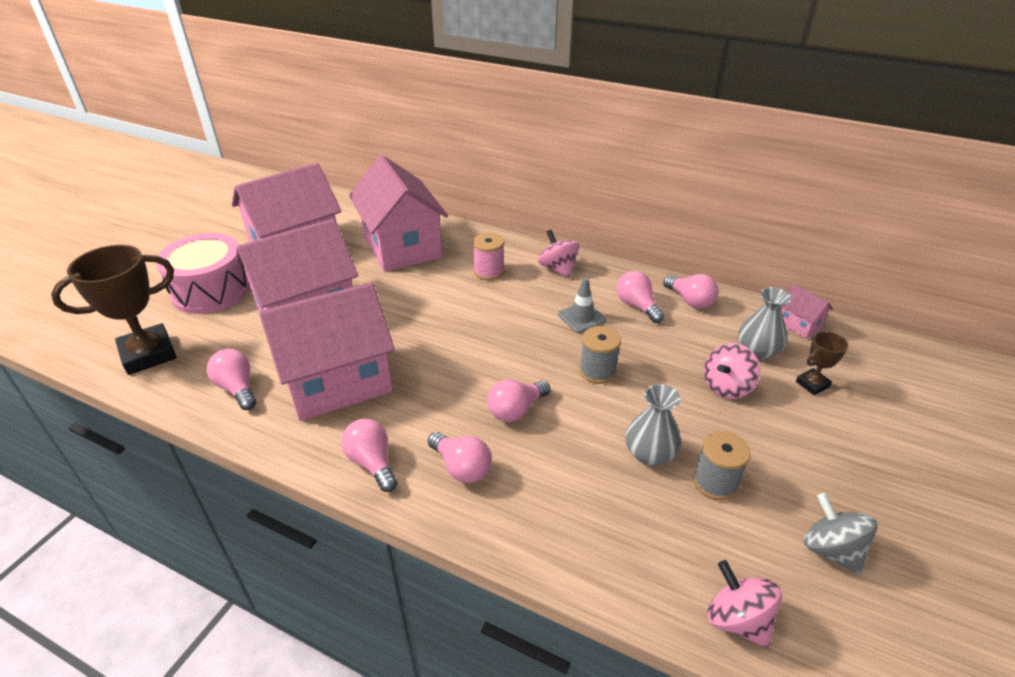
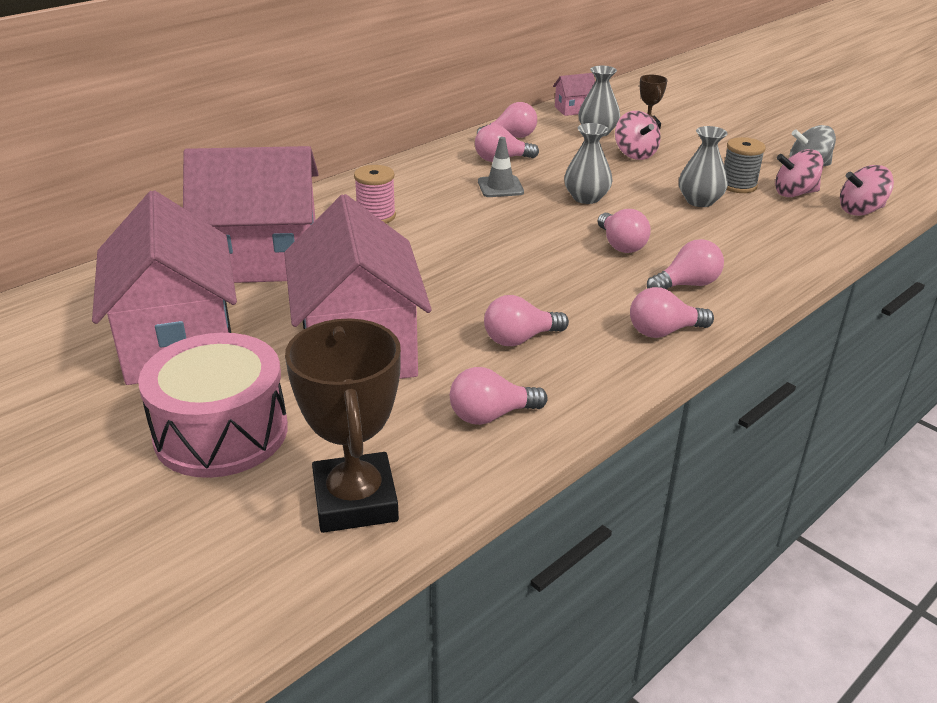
camera: 70 degrees left, 5 degrees down
pink house [259,282,395,421] -> pink light bulb [484,295,569,346]
pink spinning top [538,230,579,278] -> pink spinning top moved to [775,149,823,197]
grey spool [579,326,621,384] -> grey vase [564,123,613,204]

